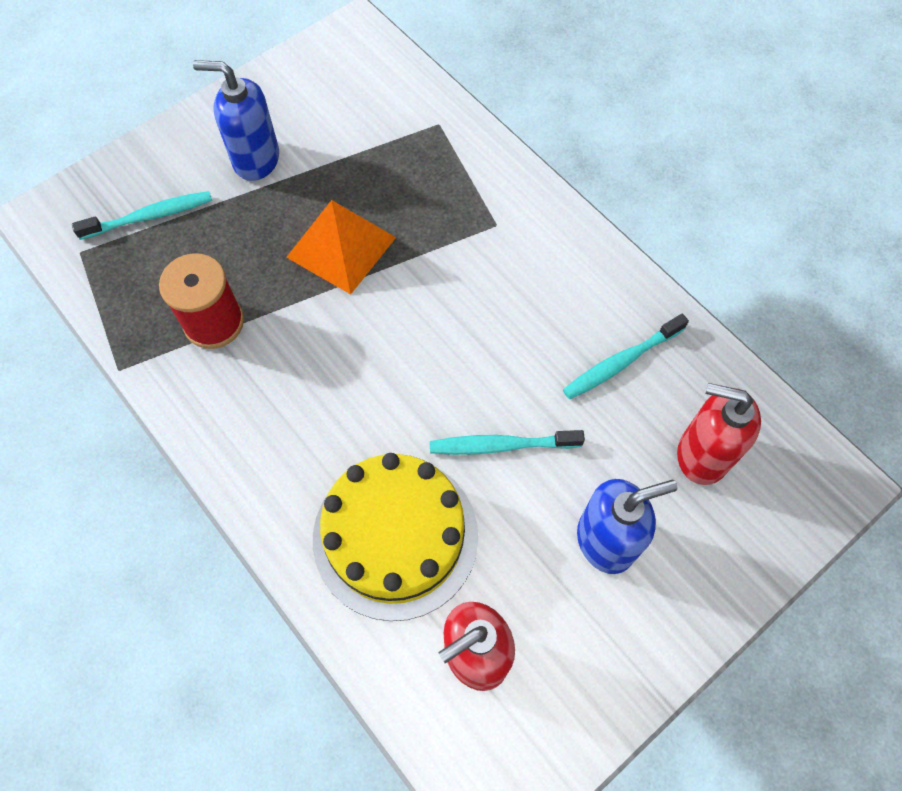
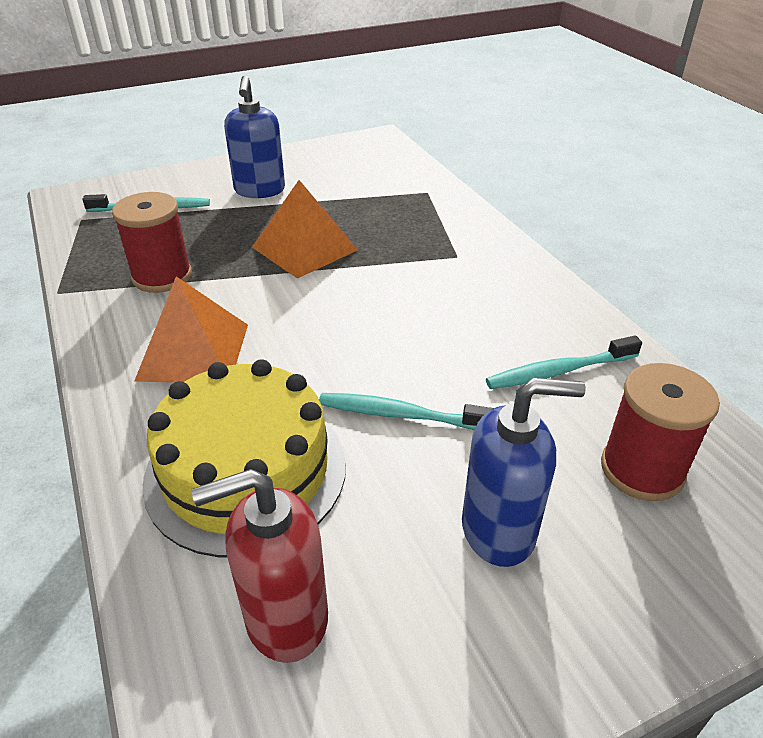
camera: 15 degrees right, 25 degrees down
blue soap dispenser [193,60,279,181] -> blue soap dispenser turned 120 degrees counterclockwise [224,76,285,198]
red soap dispenser [677,383,761,485] -> red spool [601,363,720,501]
none -> orange pyramid [134,276,248,383]

